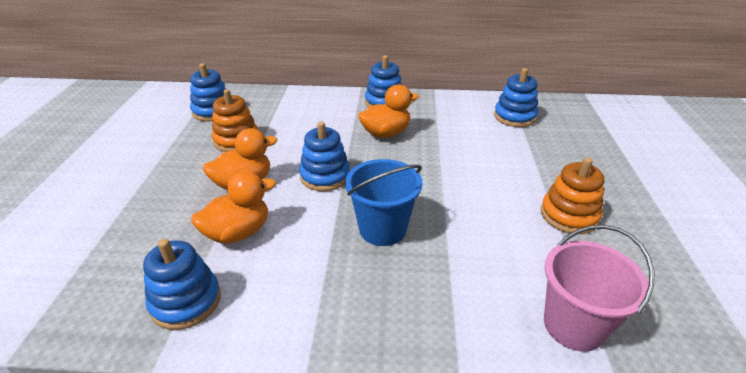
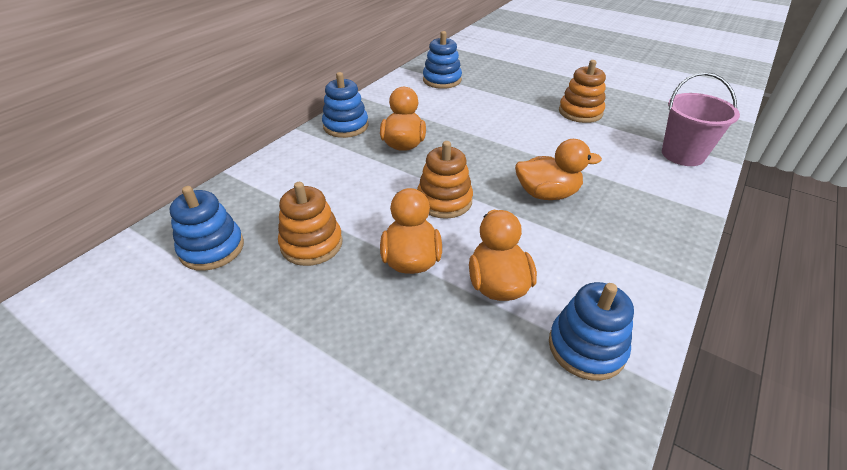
camera: 60 degrees left, 5 degrees up
blue stacking toy [299,122,350,191] -> orange stacking toy [417,141,473,219]
blue bucket [345,159,422,246] -> orange duck [515,139,602,200]

